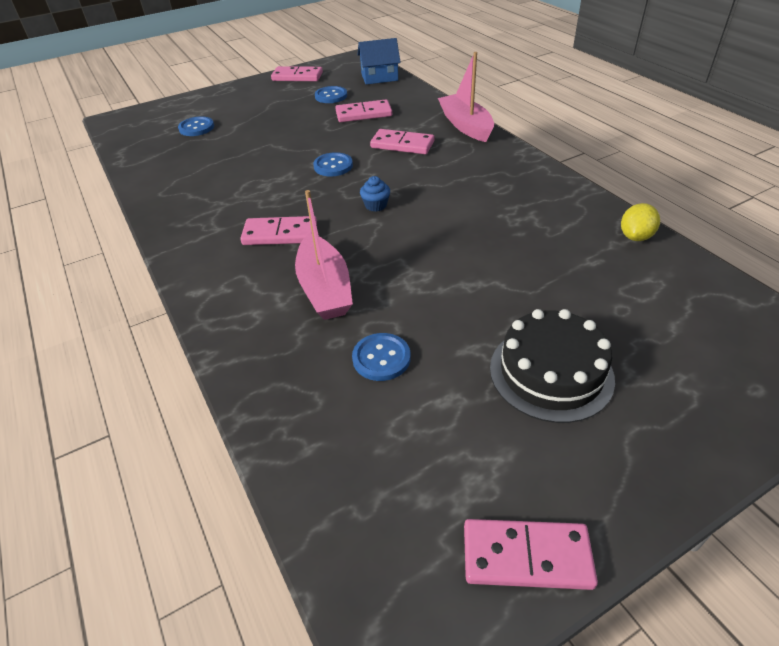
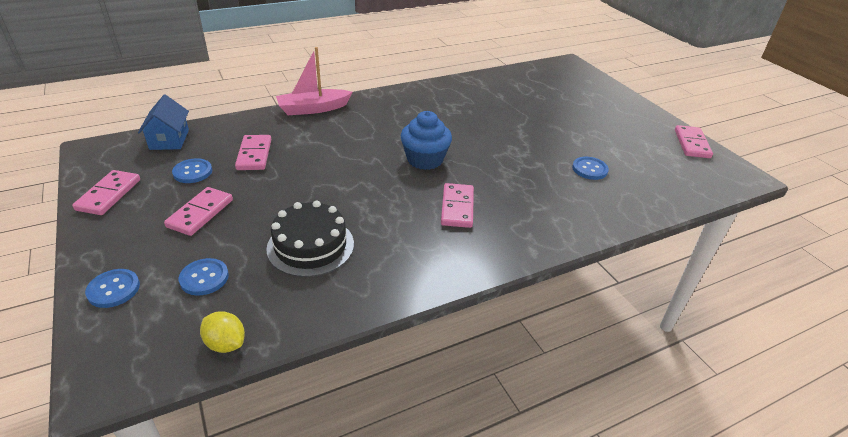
camera: 90 degrees left, 5 degrees down
pink boat [295,190,353,320] -> none
blue button [313,152,353,176] -> blue button moved to [85,269,140,308]
blue cupcake [360,176,390,212] -> blue cupcake [401,111,452,170], size x2.07
pink domino [370,129,435,154] -> pink domino moved to [164,187,233,236]
black cake [490,309,615,423] -> black cake moved to [266,201,354,277]
yellow lemon [621,203,660,241] -> yellow lemon moved to [200,311,245,353]

